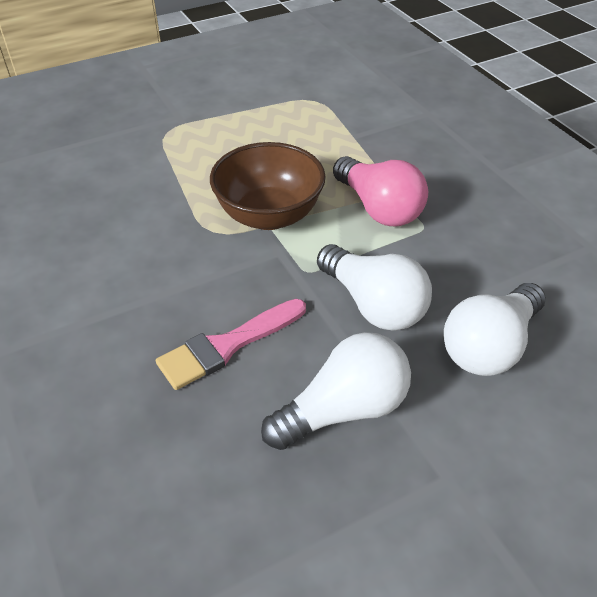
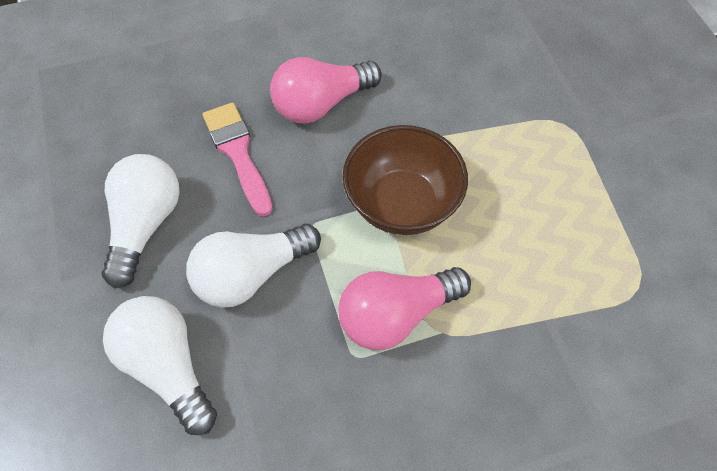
camera: 100 degrees right, 15 degrees up
white light bulb [261,332,411,450] -> white light bulb turned 150 degrees counterclockwise [102,154,180,288]
none -> pink light bulb [270,57,382,123]

